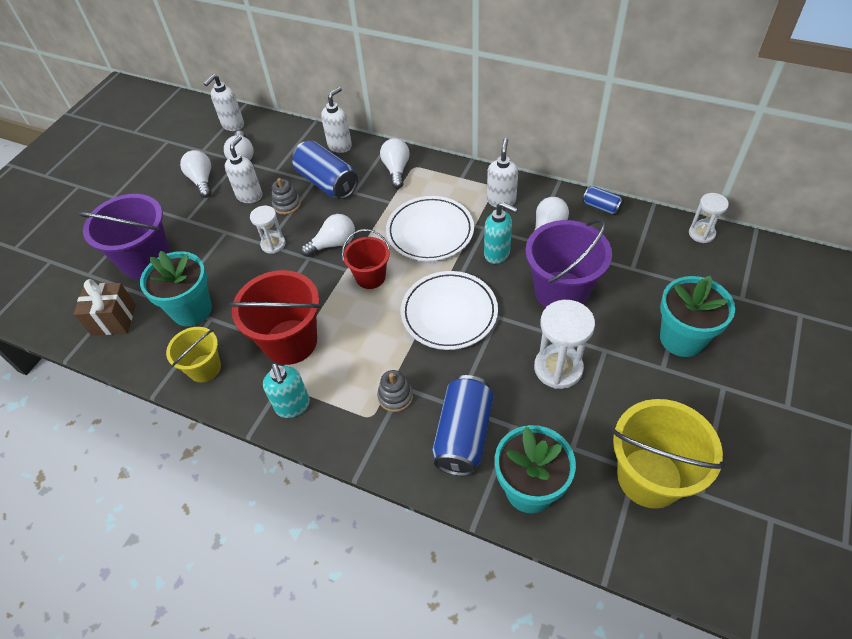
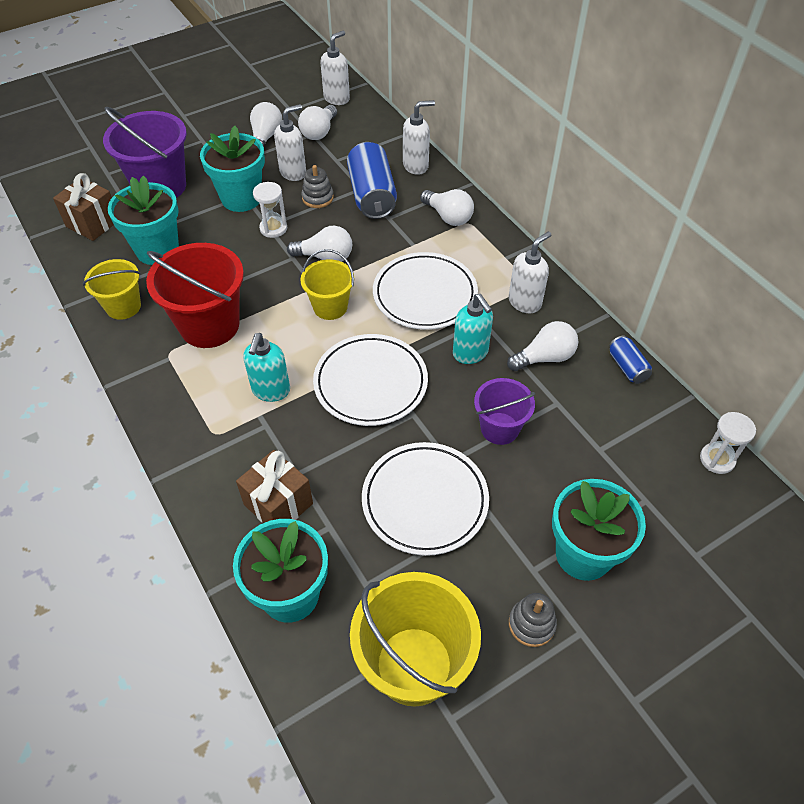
camera: 30 degrees right, 0 degrees up
white soap dispenser [204,74,244,131] -> white soap dispenser turned 150 degrees clockwise [320,31,350,105]
turquoise soap dispenser [263,363,310,418] -> turquoise soap dispenser moved to [243,333,290,402]
red bucket [342,229,390,289] -> yellow bucket [300,249,354,320]
grey stacking toy [377,370,413,412] -> grey stacking toy moved to [509,593,557,647]
white light bulb [380,138,410,189] -> white light bulb turned 105 degrees clockwise [420,189,474,226]
blue can [432,375,493,476] -> brown gift [236,450,313,523]
purple bucket [526,219,612,308] -> purple bucket [474,378,535,445], size x0.59
white hourglass [534,300,595,389] -> white plate [362,442,489,556]
none -> turquoise flower pot [200,126,265,212]

